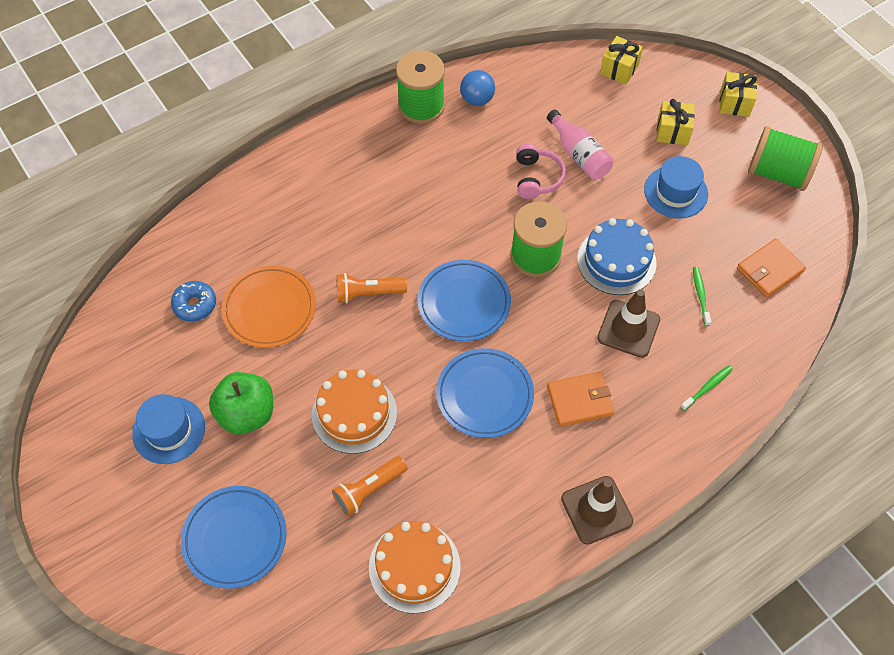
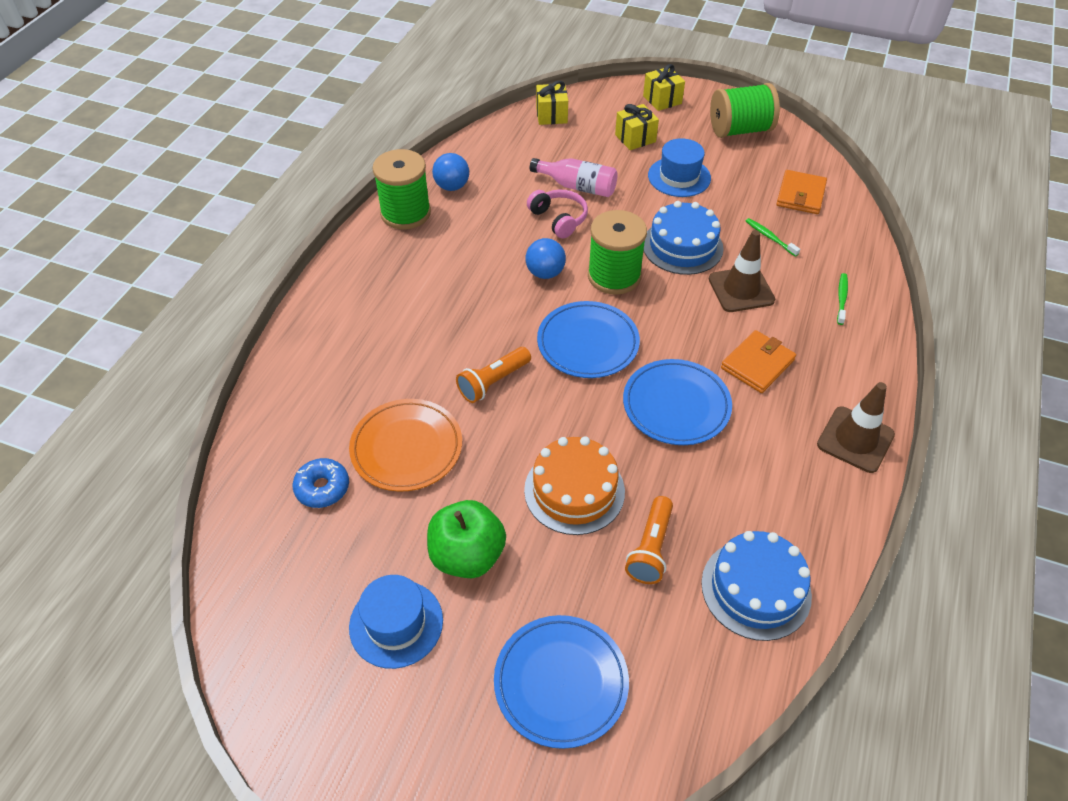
camera: 35 degrees left, 10 degrees down
orange cake [369,521,461,614] -> blue cake [701,531,812,641]
none -> blue ball [526,238,566,279]

